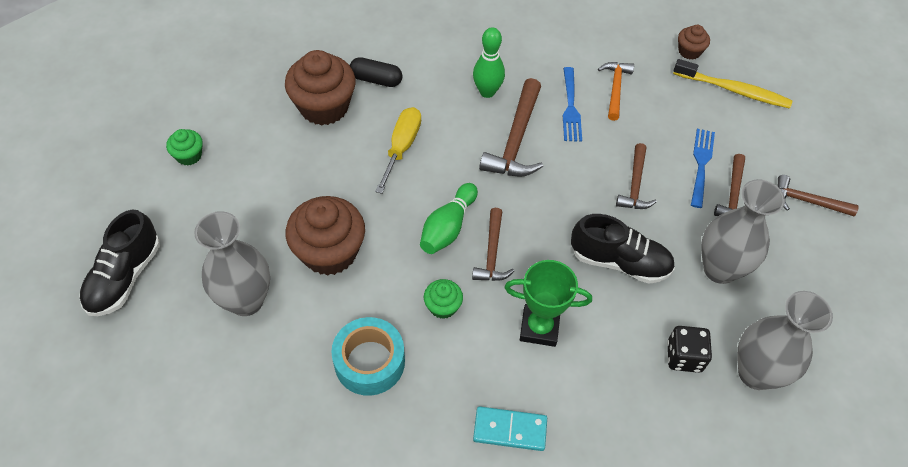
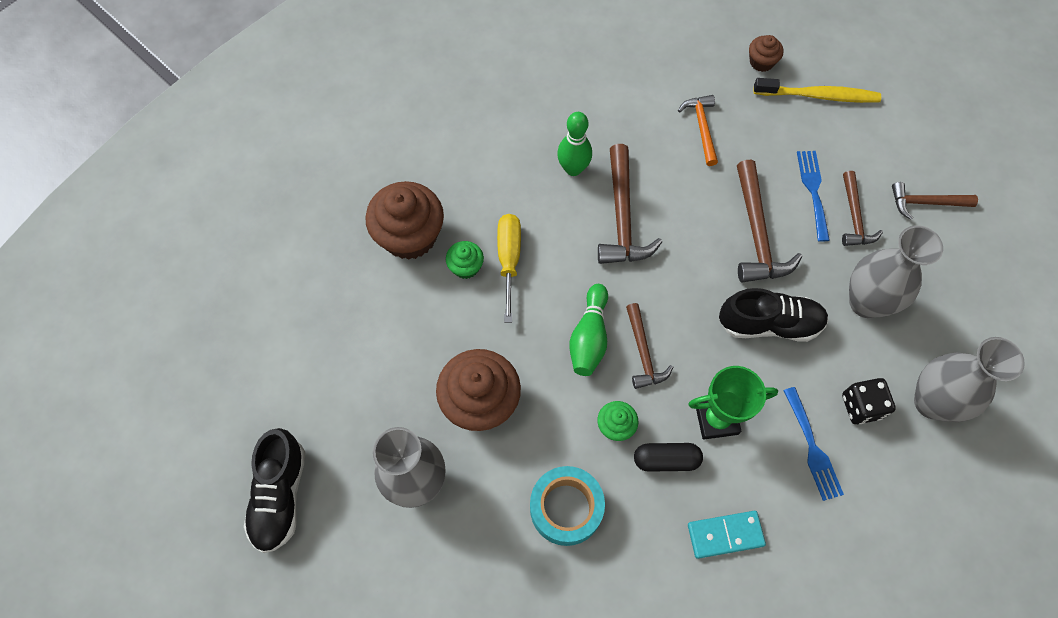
camera: 15 degrees left, 10 degrees up
green cupcake [166,129,203,166] -> green cupcake moved to [446,241,484,279]
black capsule [350,57,402,87] -> black capsule moved to [634,443,703,472]
blue fork [563,67,582,142] -> blue fork moved to [783,387,844,501]
brown hammer [616,143,657,209] -> brown hammer [737,160,802,283], size x1.59

